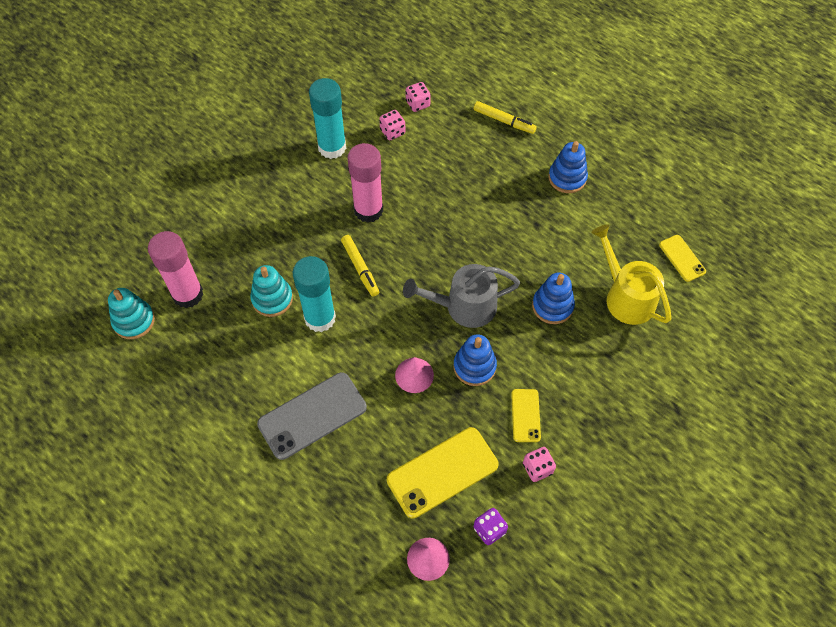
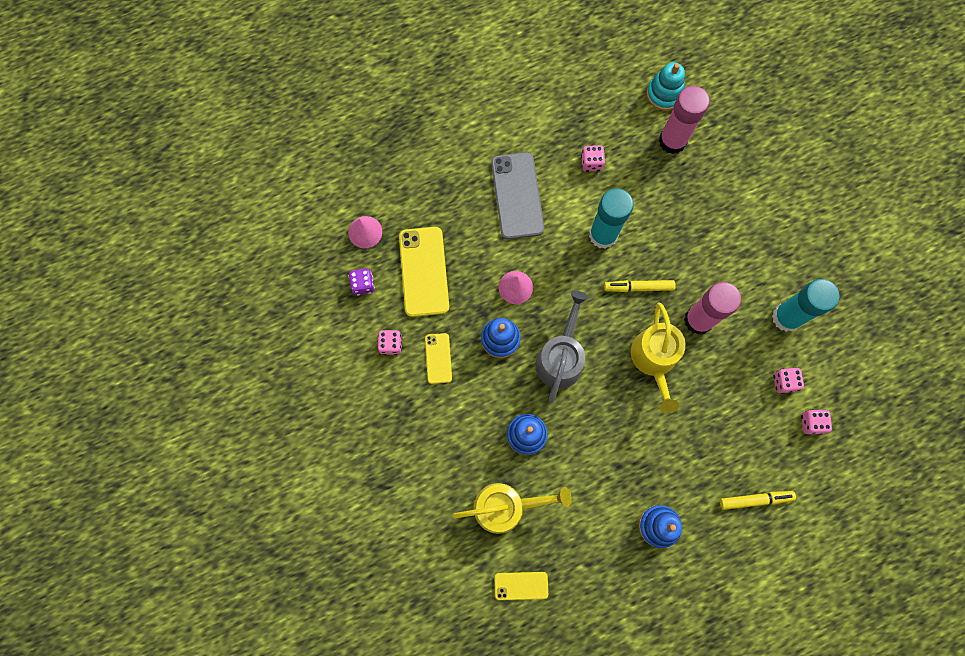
camera: 115 degrees right, 15 degrees up
turquoise stacking toy [250,265,293,317] -> none
yellow marker [474,101,537,134] -> yellow marker turned 150 degrees counterclockwise [720,491,796,510]
yellow phone [511,389,541,442] -> yellow phone turned 60 degrees clockwise [425,333,452,384]
none -> pink dice [581,145,605,172]
none -> yellow watering can [631,302,686,413]

